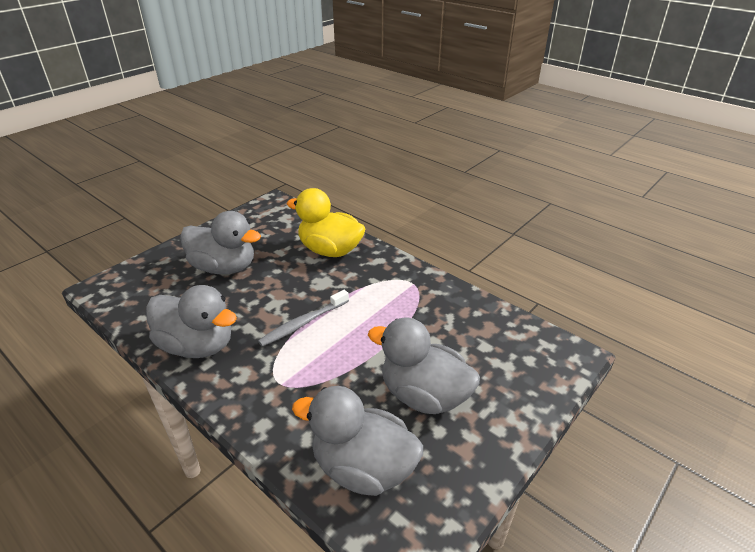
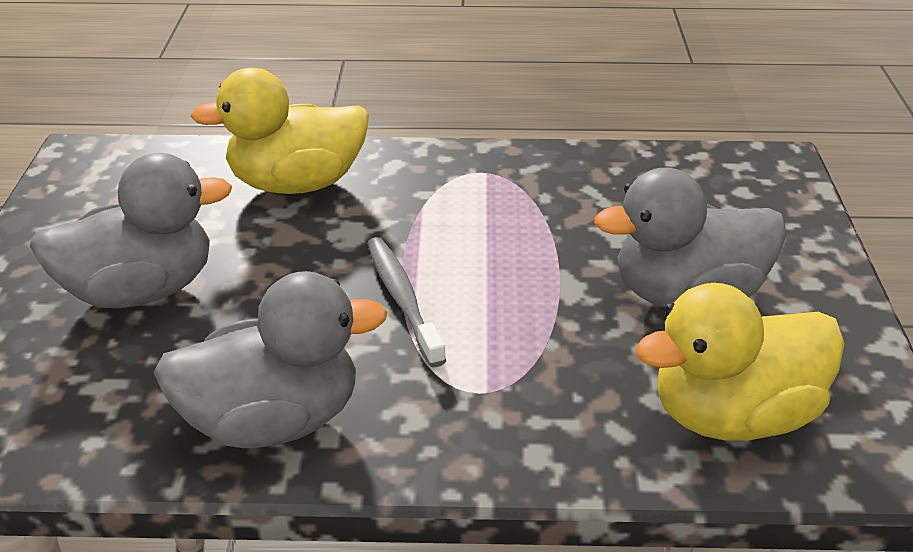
camera: 40 degrees left, 0 degrees up
grey toothbrush [258,290,349,347] -> grey toothbrush turned 150 degrees clockwise [367,237,446,367]
grey duck [292,386,423,496] -> yellow duck [635,283,845,441]

